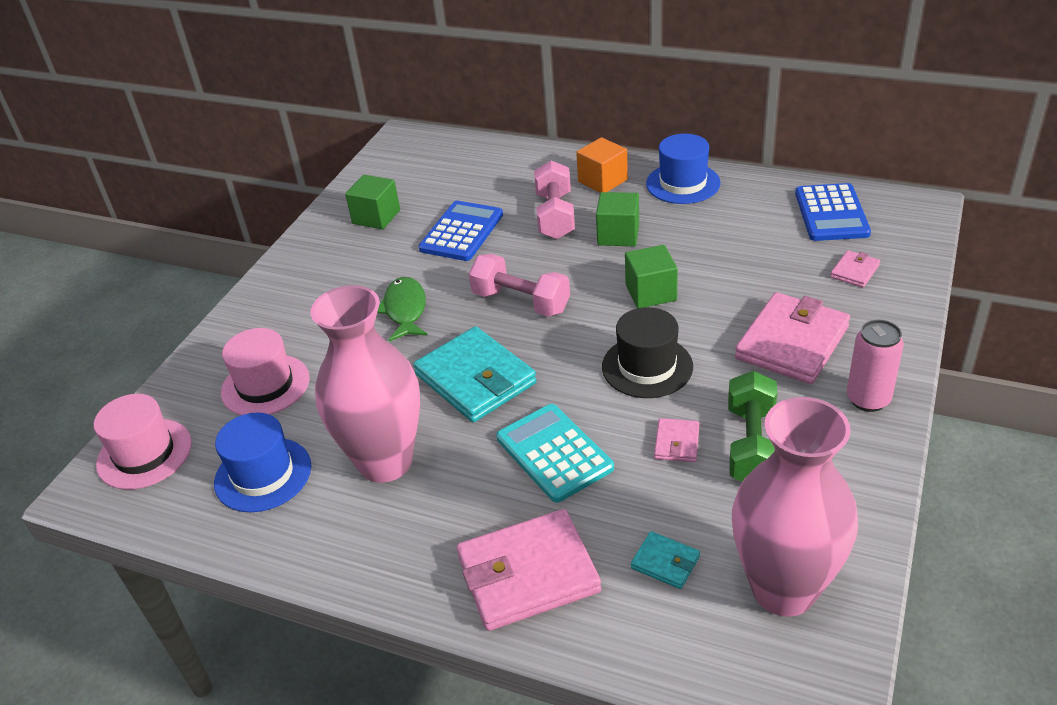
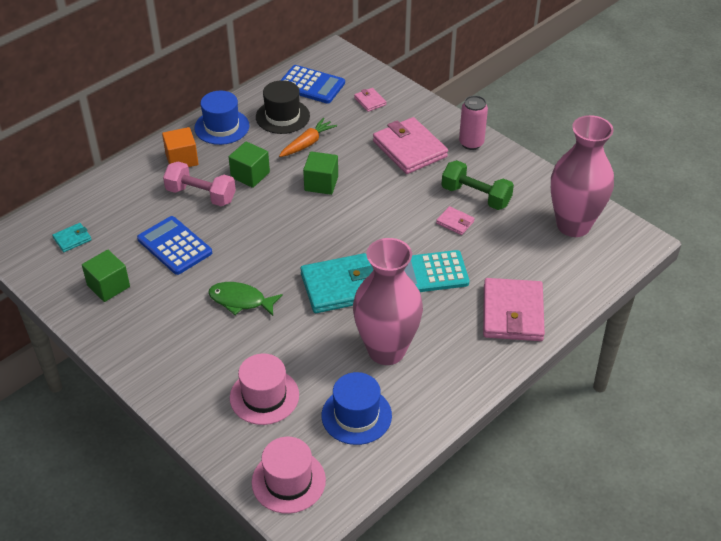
camera: 70 degrees left, 5 degrees up
pink dumbbell [469,254,570,317] -> none
black hat [602,307,693,398] -> black hat moved to [256,80,310,134]
turquoise wallet [631,531,700,589] -> turquoise wallet moved to [52,223,92,252]
none -> orange carrot [279,118,337,157]

